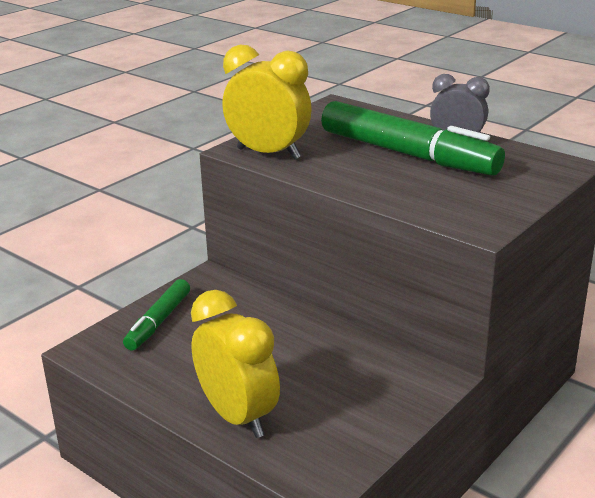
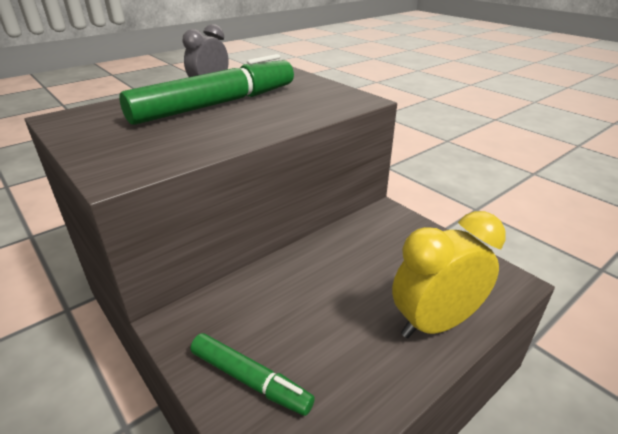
camera: 80 degrees left, 5 degrees up
yellow clock [222,45,312,159] -> none

